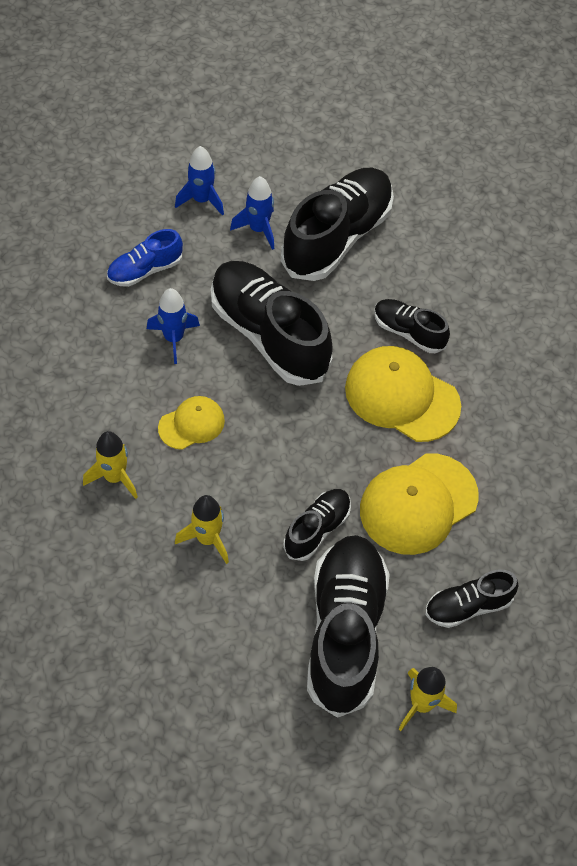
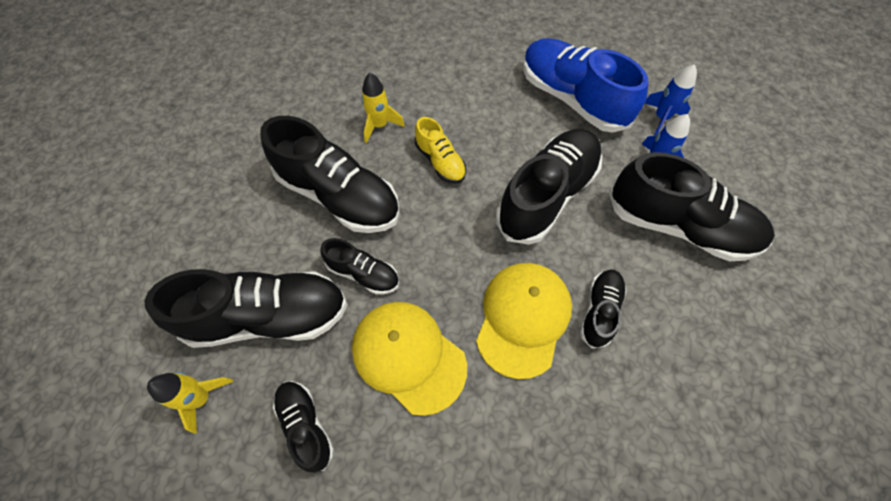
camera: 80 degrees right, 5 degrees up
blue shoe [107,229,183,287] -> blue shoe [523,38,648,133], size x1.95
blue rocket [147,288,200,364] -> none
yellow cap [158,396,225,450] -> yellow shoe [415,117,466,184]
yellow rocket [175,495,229,564] -> black shoe [260,116,400,233]

